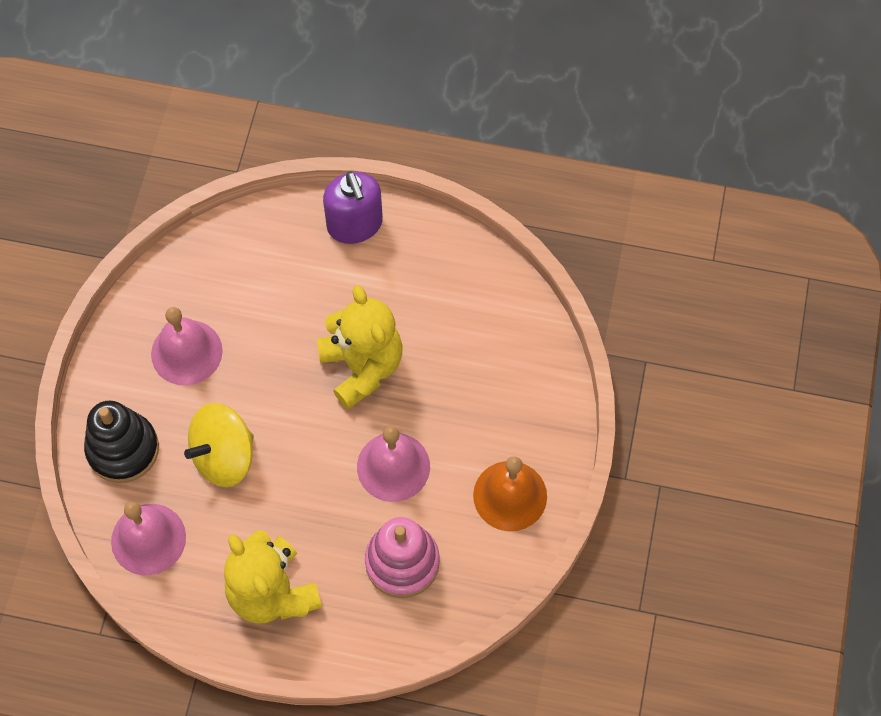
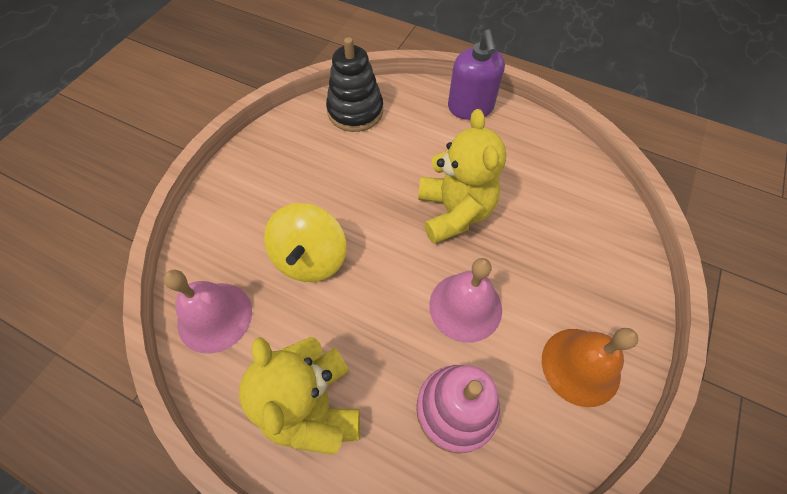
camera: 15 degrees right, 5 degrees down
black stacking toy [84,401,159,483] -> black stacking toy moved to [326,37,383,132]
pink bell [151,307,223,386] -> none
yellow spinning top [184,403,254,487] -> yellow spinning top turned 60 degrees counterclockwise [264,203,347,282]

